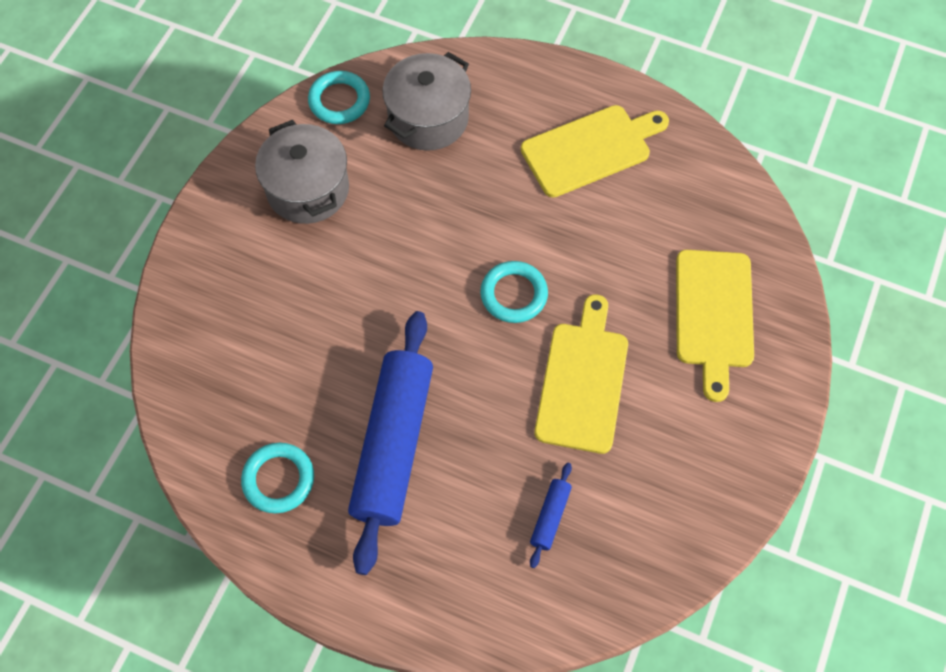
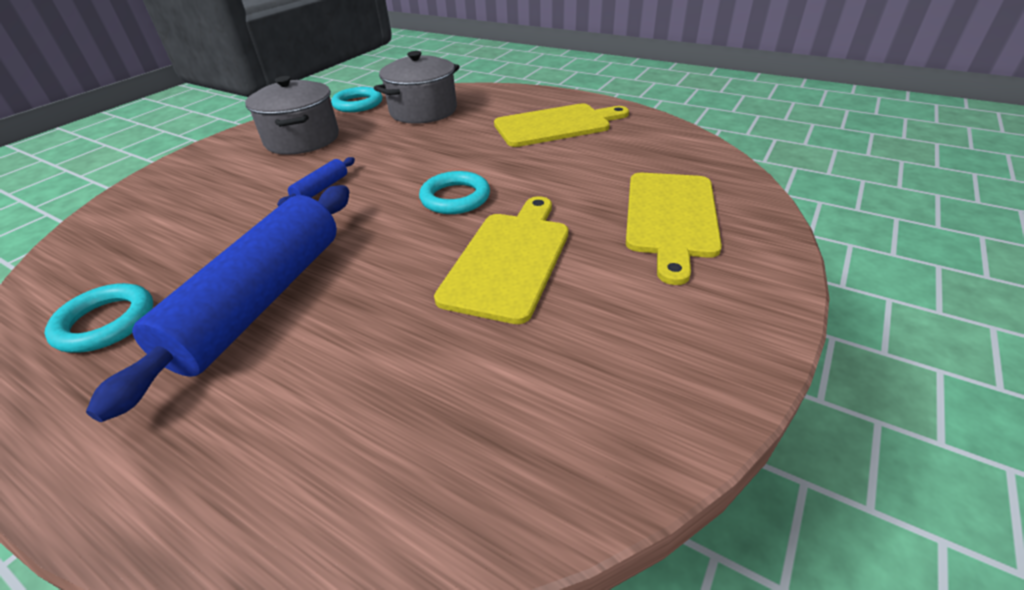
camera: 10 degrees right, 25 degrees down
blue rolling pin [530,463,572,568] -> blue rolling pin moved to [277,157,355,207]

